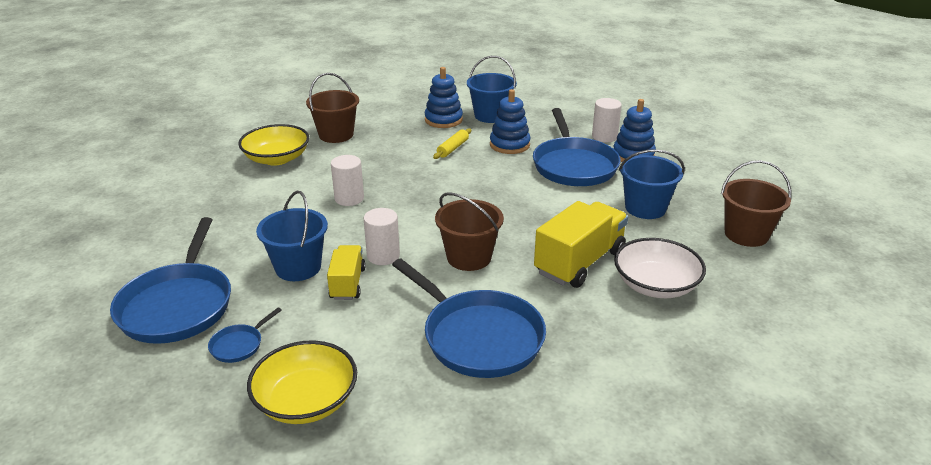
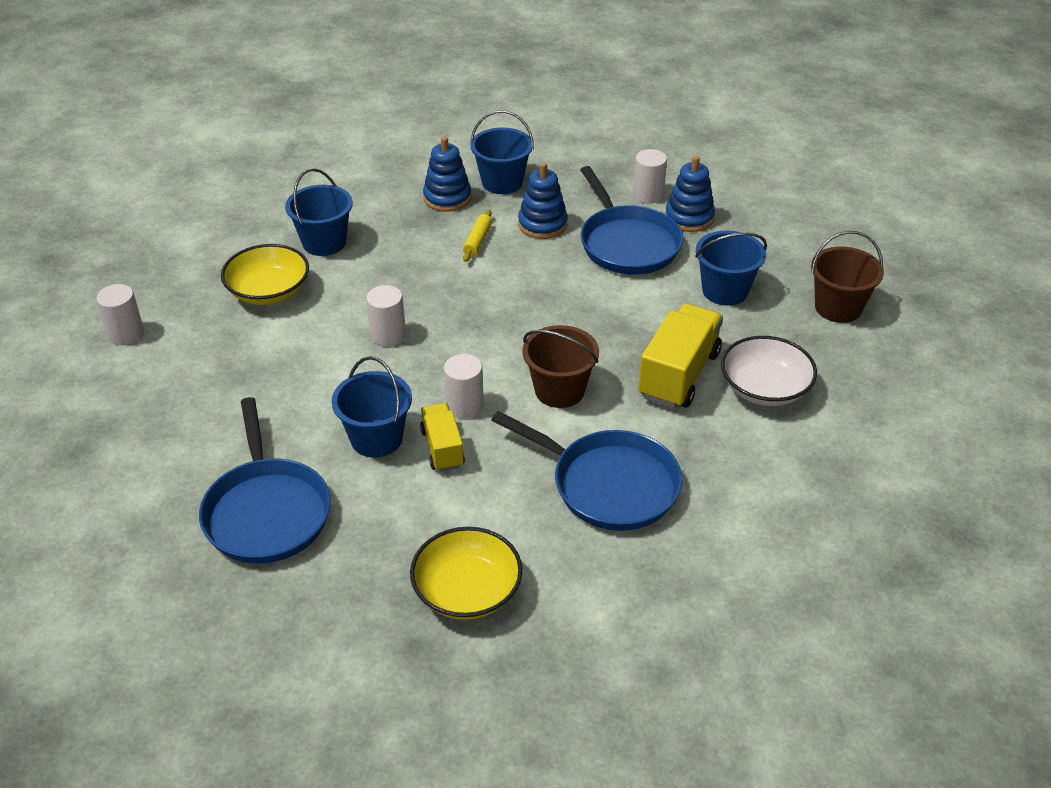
camera: 15 degrees left, 10 degrees up
blue pan [208,307,282,363] -> none
brown bucket [306,73,359,143] -> blue bucket [285,168,353,256]
none -> white cylinder [96,284,144,345]

